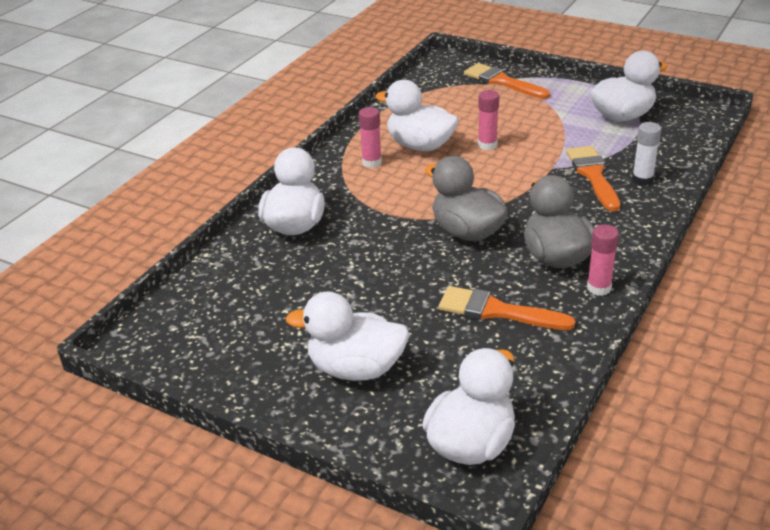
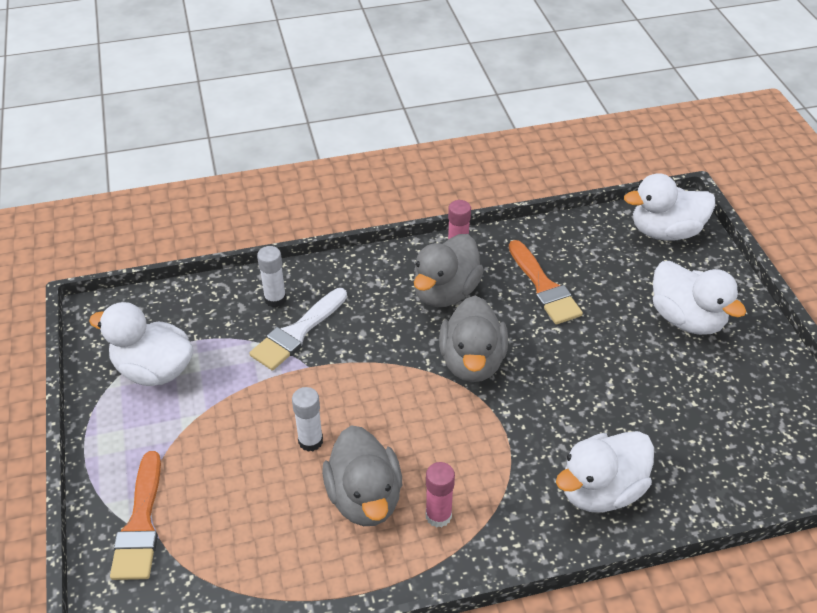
camera: 135 degrees left, 10 degrees up
white duck [375,80,459,151] -> grey duck [322,426,402,526]
pink glue stick [478,90,499,150] -> white glue stick [292,387,323,452]
orange brush [566,146,620,211] -> white brush [249,288,347,370]

